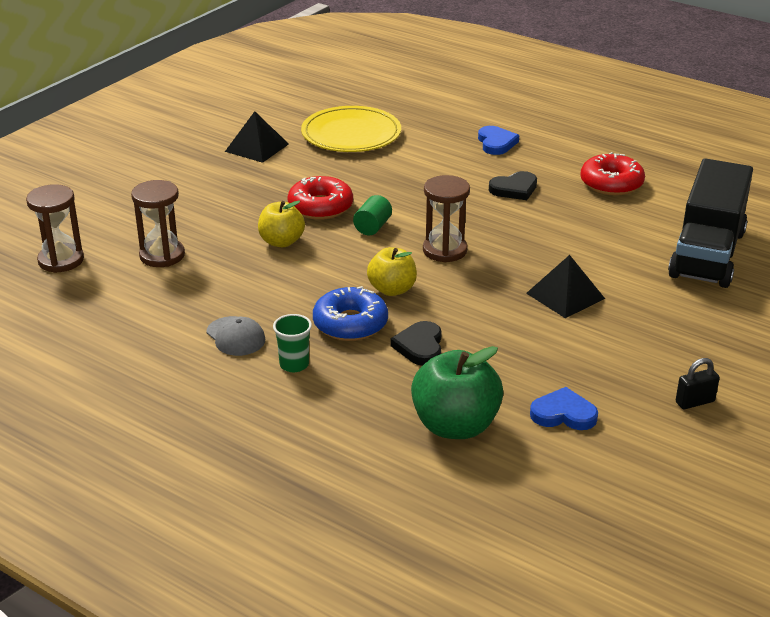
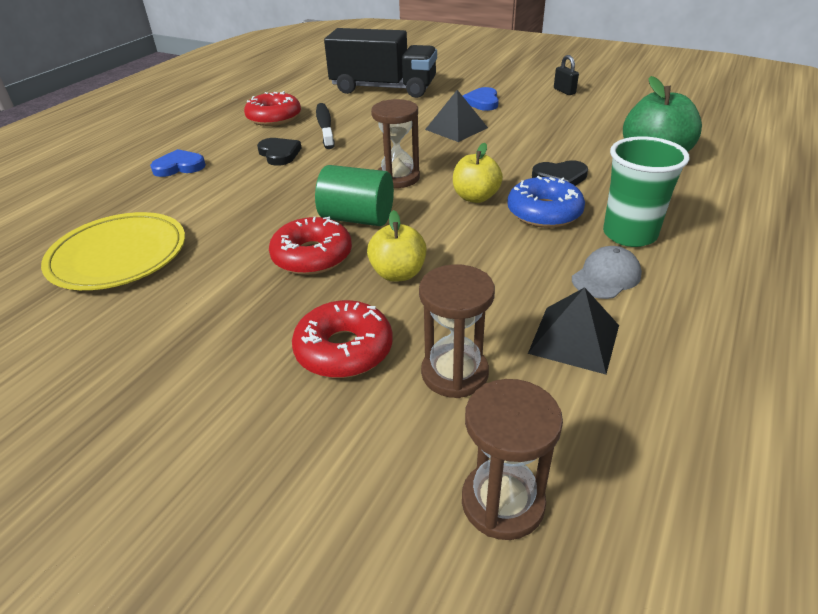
camera: 95 degrees left, 5 degrees up
black pyramid [225,111,289,163] -> black pyramid moved to [528,287,619,374]
green cup [273,314,312,372] -> green cup [603,136,690,247], size x1.78
green cylinder [353,195,392,235] -> green cylinder [315,165,394,226], size x1.67
blue heart [530,387,598,430] -> blue heart moved to [463,87,499,111]
none -> red donut [292,300,393,378]
none -> black toothbrush [316,103,335,149]

